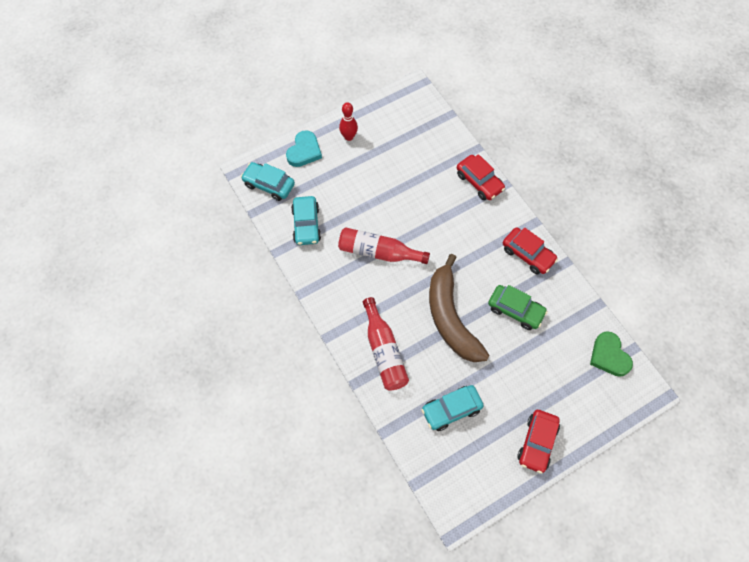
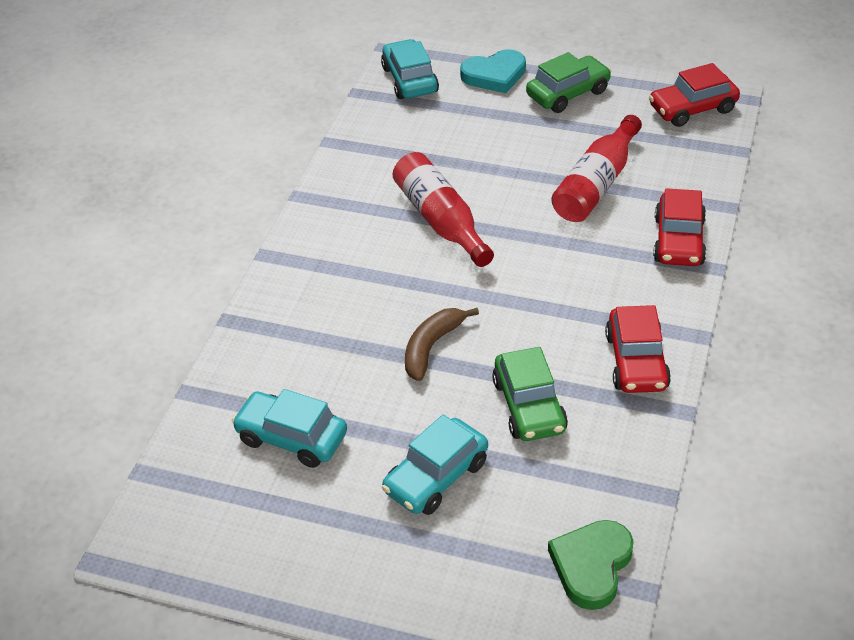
camera: 50 degrees right, 20 degrees down
turquoise car [291,196,321,245] -> turquoise car moved to [382,415,488,515]
red bowling pin [339,102,358,141] -> green car [526,52,611,113]
red bottle [363,297,409,391] -> red bottle moved to [551,115,642,222]
brown banana [429,254,489,362] -> brown banana [405,308,479,381], size x0.51
red car [517,410,560,474] -> red car moved to [649,63,740,127]

